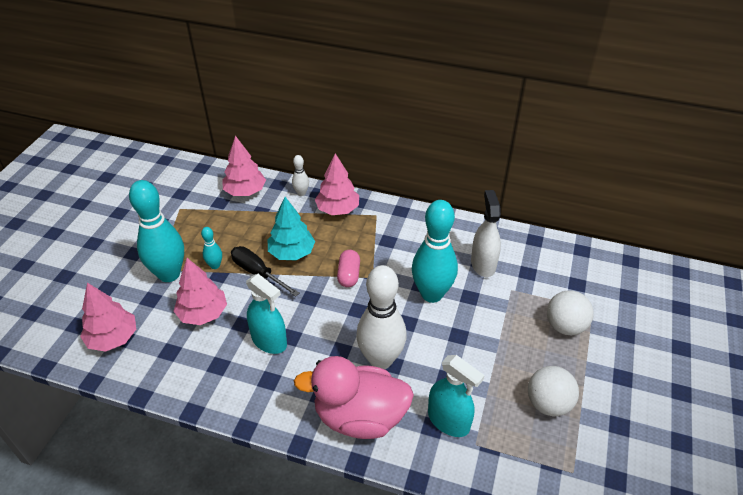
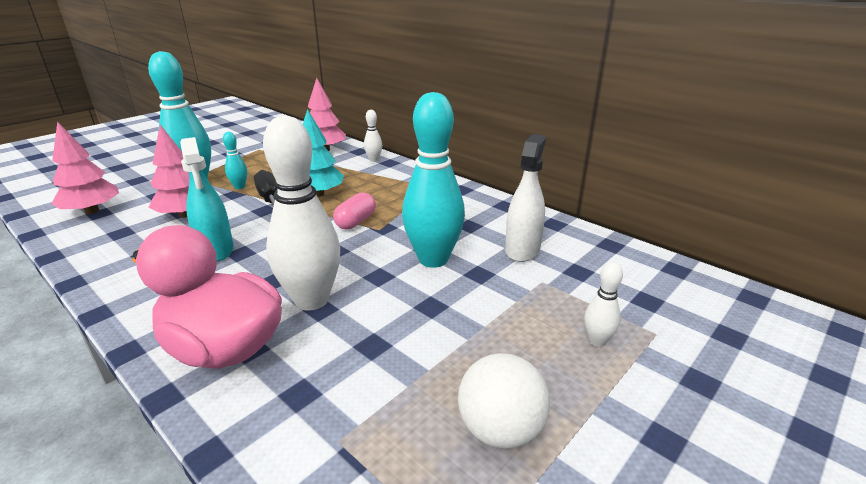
camera: 25 degrees right, 15 degrees down
pink tree [315,153,359,215] -> none
turquoise spray bottle [428,355,485,437] -> none
white ball [547,290,594,335] -> white bowling pin [584,262,623,347]

